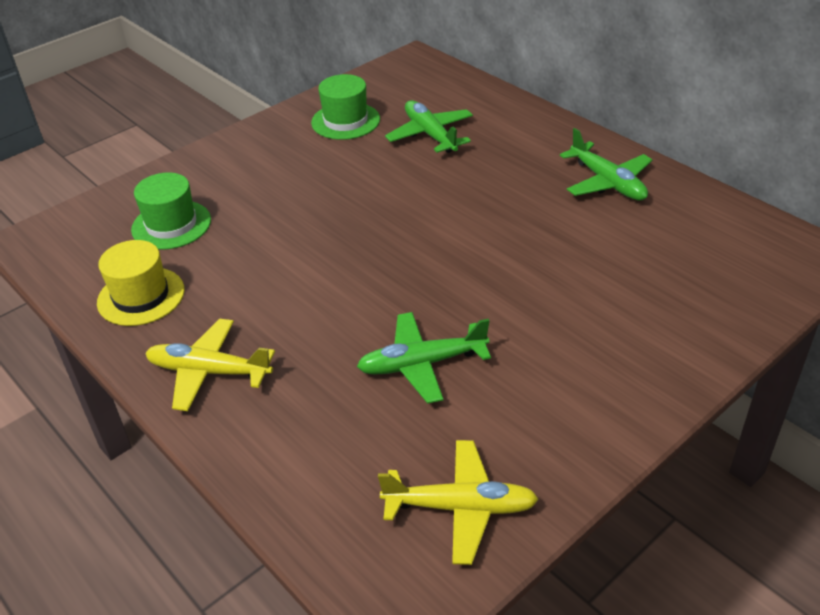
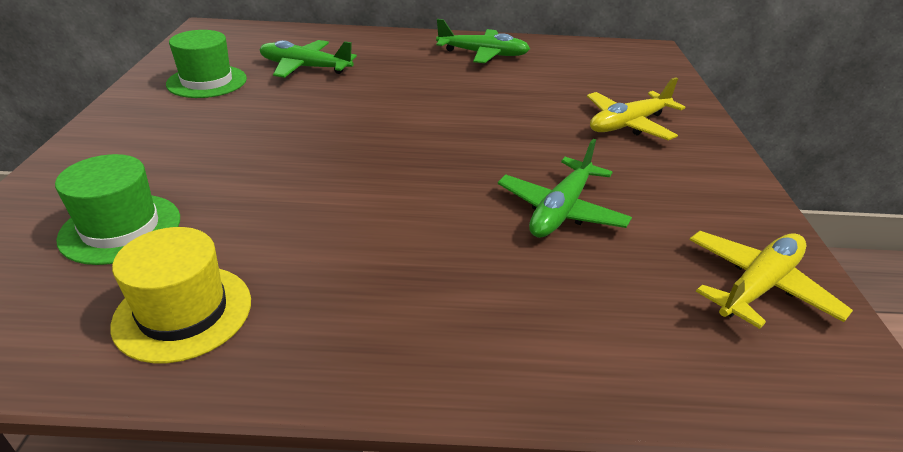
camera: 50 degrees left, 5 degrees down
yellow plane [145,319,275,411] -> yellow plane moved to [587,77,685,140]

